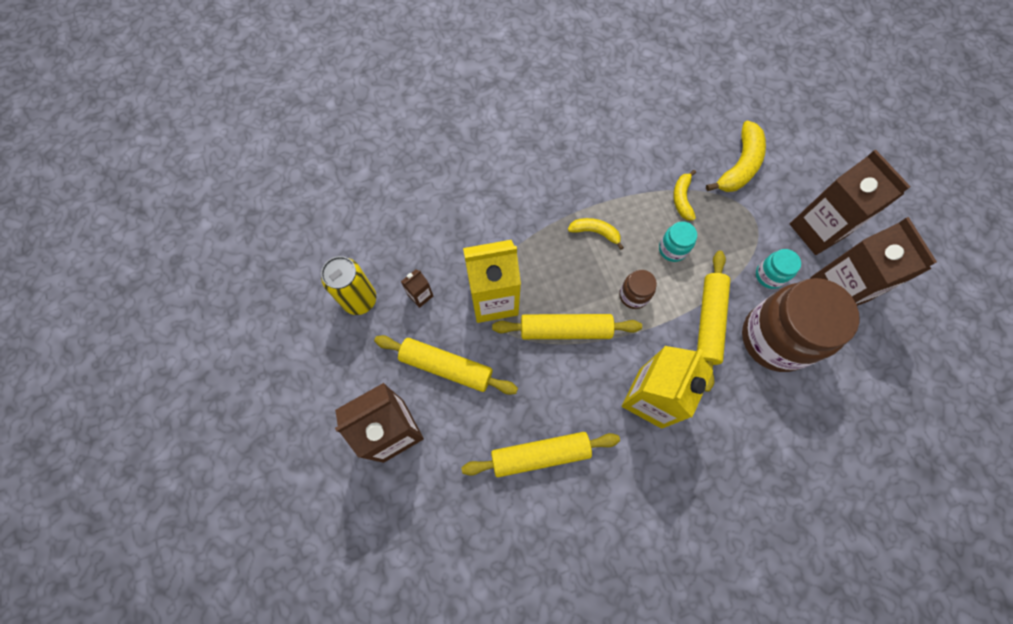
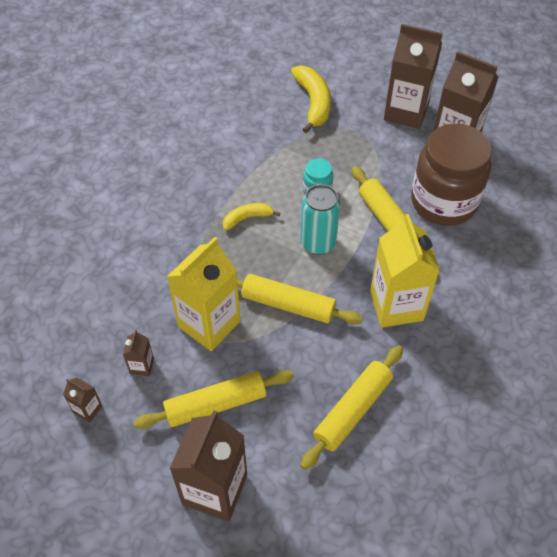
camera: 40 degrees left, 15 degrees down
yellow can [321,256,376,315] -> brown carton [63,378,102,423]
yellow rolling pin [492,314,642,339] -> yellow rolling pin turned 60 degrees clockwise [237,274,363,325]
brown jar [619,270,657,309] -> turquoise can [300,184,340,255]
yellow banana [673,170,696,221] -> none
turquoise jar [756,249,801,289] -> none

